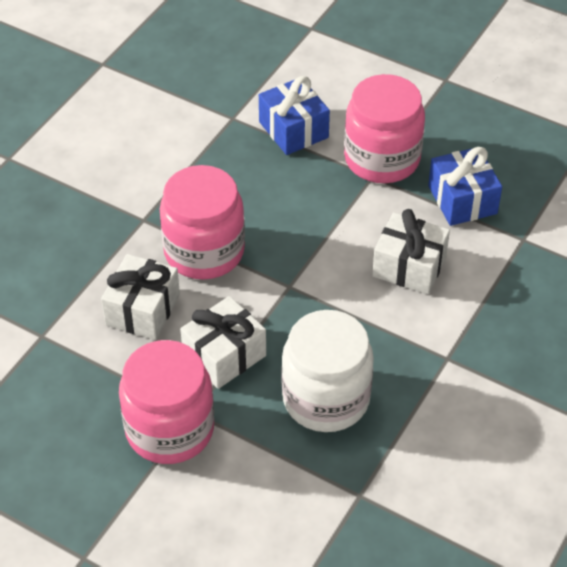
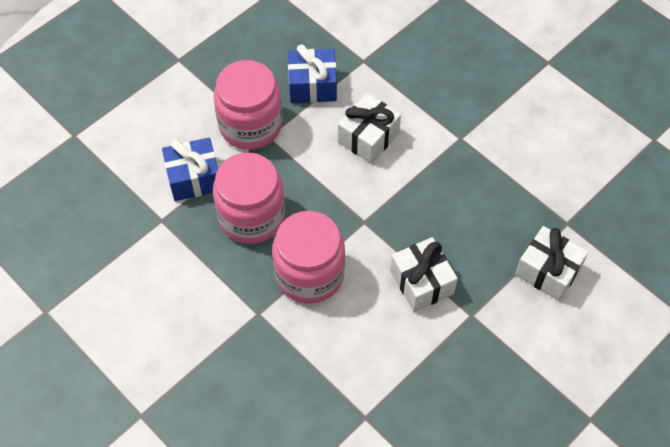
camera: 75 degrees left, 10 degrees up
white gift [101,254,180,340] -> white gift moved to [515,226,588,301]
pink jar [119,340,214,464] -> pink jar moved to [213,152,285,244]
white jar [282,310,374,432] -> none

